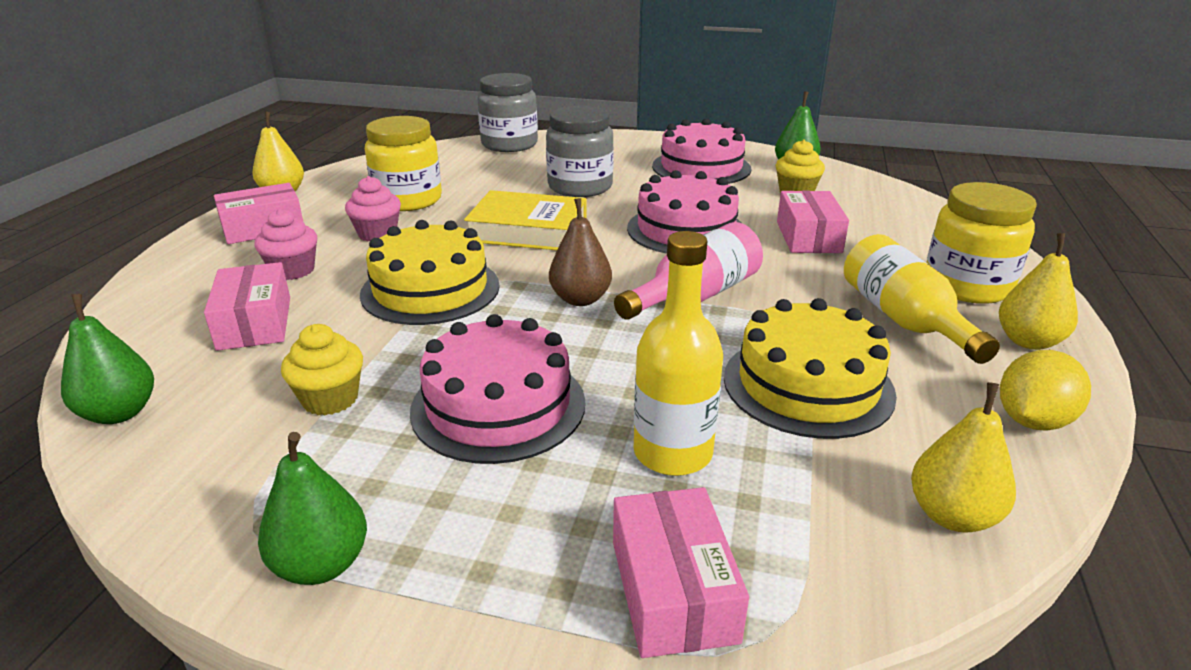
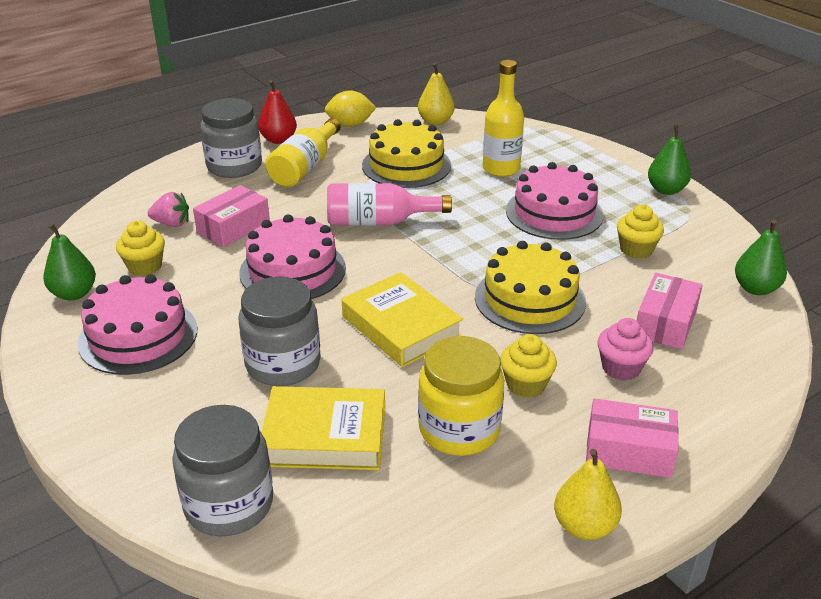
camera: 140 degrees left, 5 degrees up
pink cupcake [345,176,401,242] -> yellow cupcake [500,334,557,398]
brown pear [549,198,612,306] -> none
pink box [613,487,749,658] -> none
yellow jar [926,182,1037,304] -> grey jar [200,98,262,178]
yellow pear [999,233,1078,350] -> red pear [258,80,297,144]
none -> pink strawberry [148,192,189,227]
none -> yellow book [261,386,385,470]

